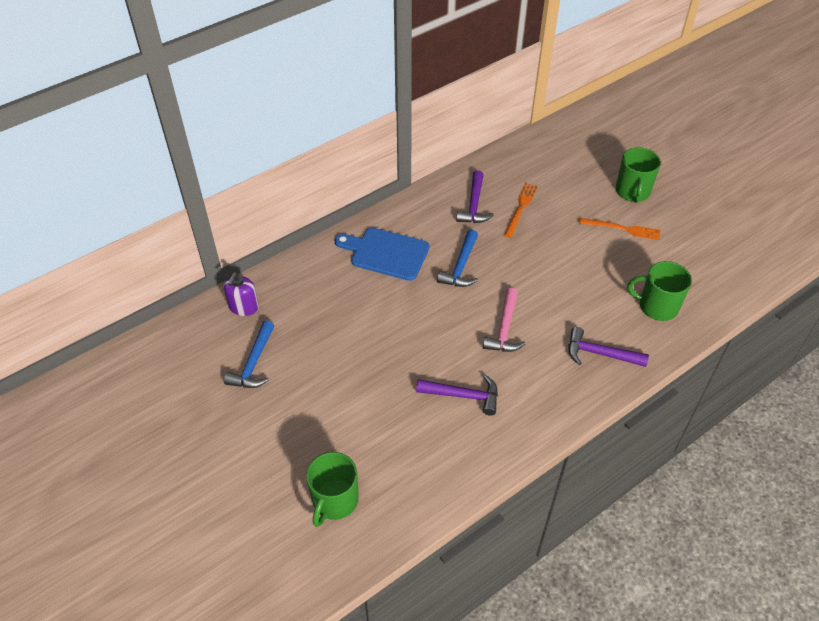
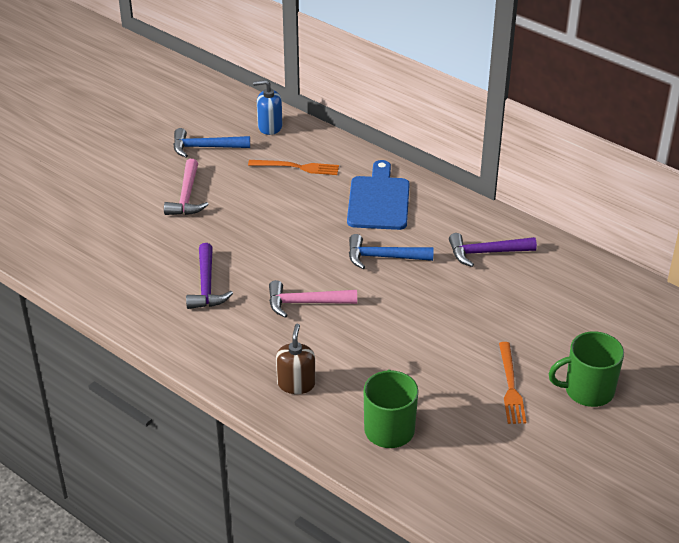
camera: 75 degrees right, 10 degrees down
purple soap dispenser [224,272,259,316] -> blue soap dispenser [253,80,283,135]
green mug [306,452,359,527] -> none
orange fork [504,183,538,238] -> orange fork moved to [248,160,339,175]
purple hammer [569,327,649,367] -> brown soap dispenser [276,324,316,394]
none -> pink hammer [164,159,209,215]

